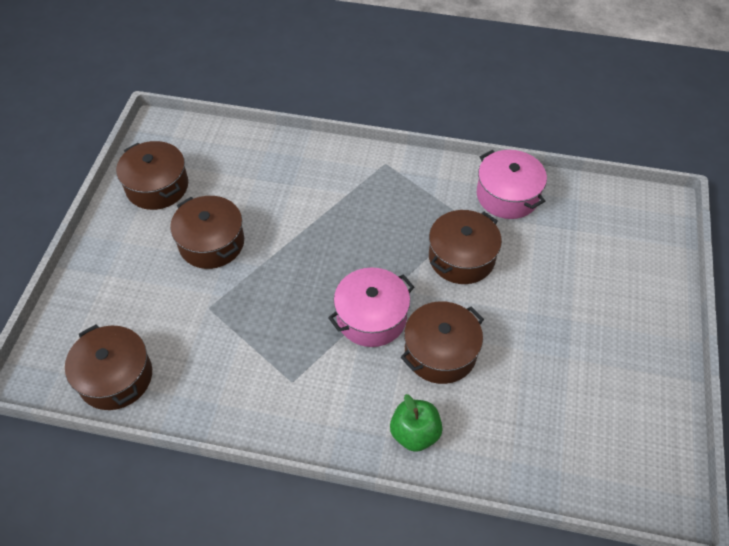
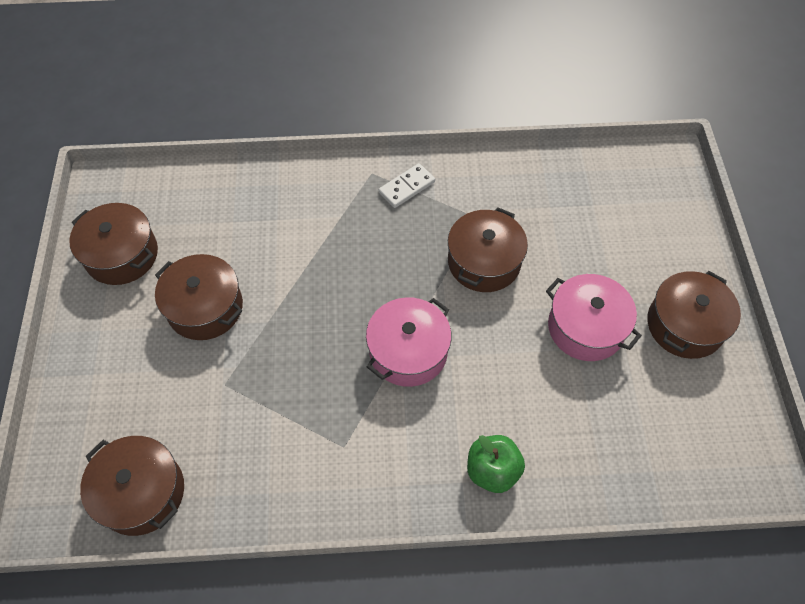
camera: 15 degrees left, 5 degrees up
brown pot [401,301,484,384] -> brown pot moved to [647,271,741,359]
pink pot [477,150,547,219] -> pink pot moved to [546,274,642,361]
none -> white domino [379,163,435,208]

